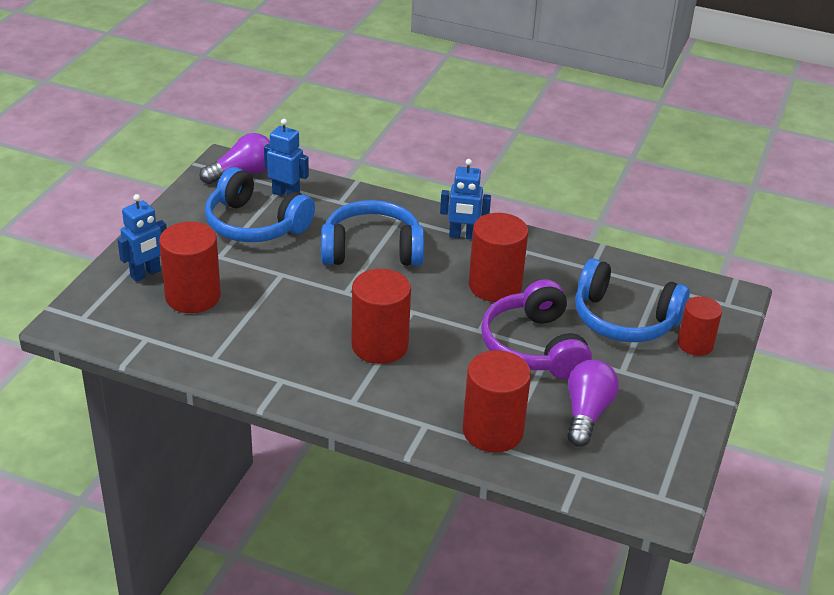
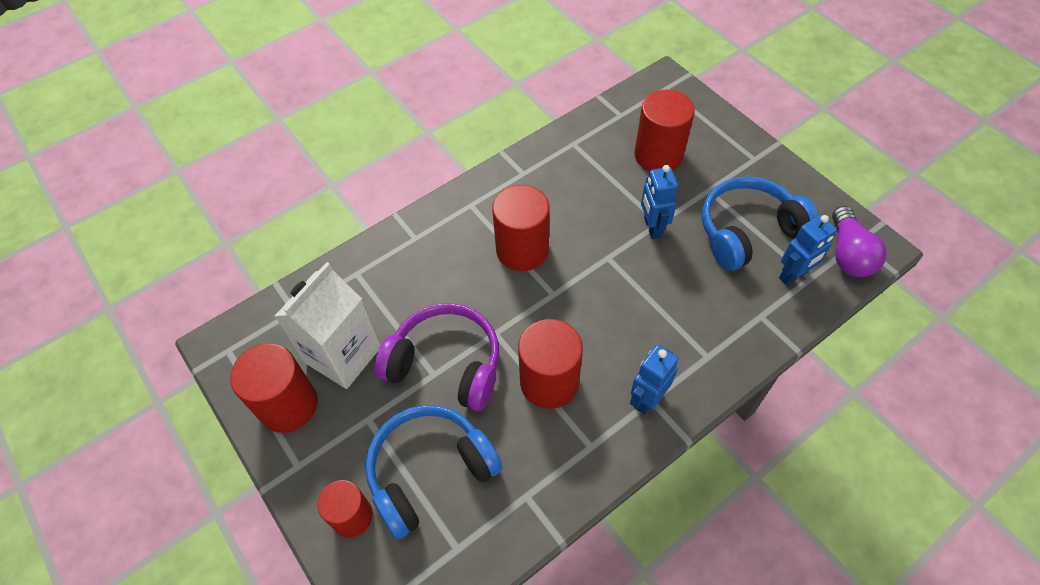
camera: 125 degrees right, 20 degrees up
blue robot [117,194,167,282] -> blue robot moved to [641,165,678,239]
blue headphones [321,200,424,266] -> none
red cylinder [463,350,531,452] -> red cylinder moved to [230,343,318,433]
purple light bulb [567,360,619,447] -> white carton [274,262,381,389]

